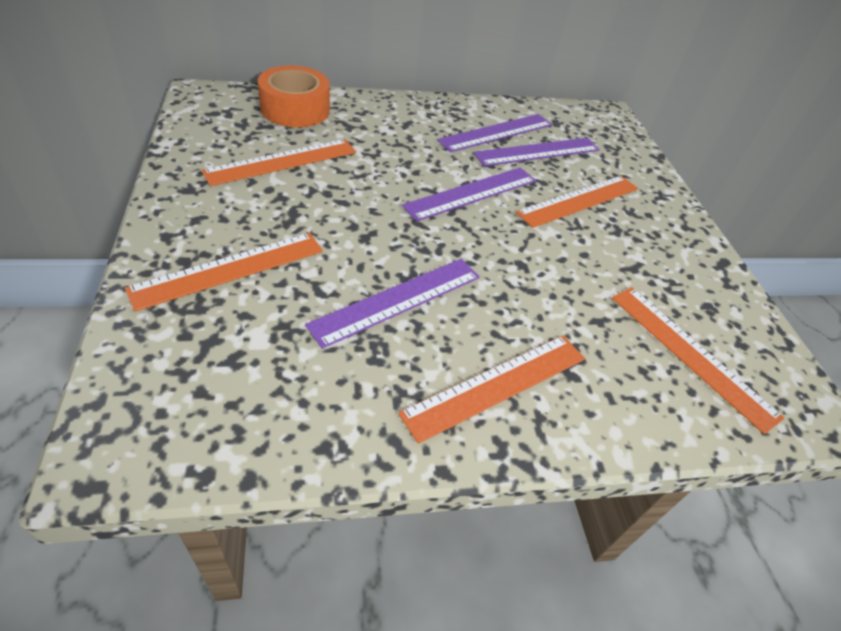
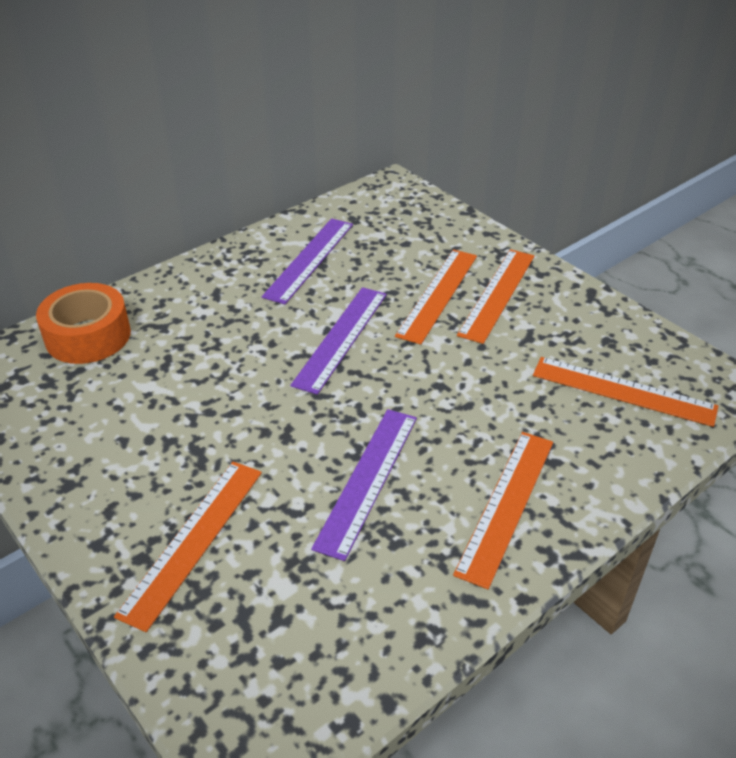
camera: 25 degrees left, 5 degrees down
orange ruler [201,139,356,186] -> orange ruler moved to [457,249,534,344]
purple ruler [473,138,600,166] -> none

